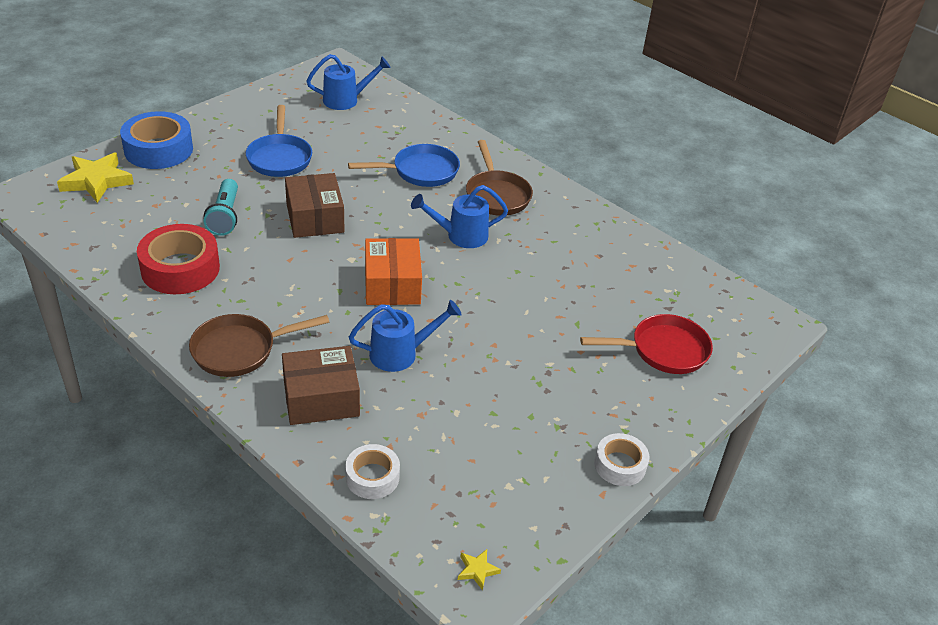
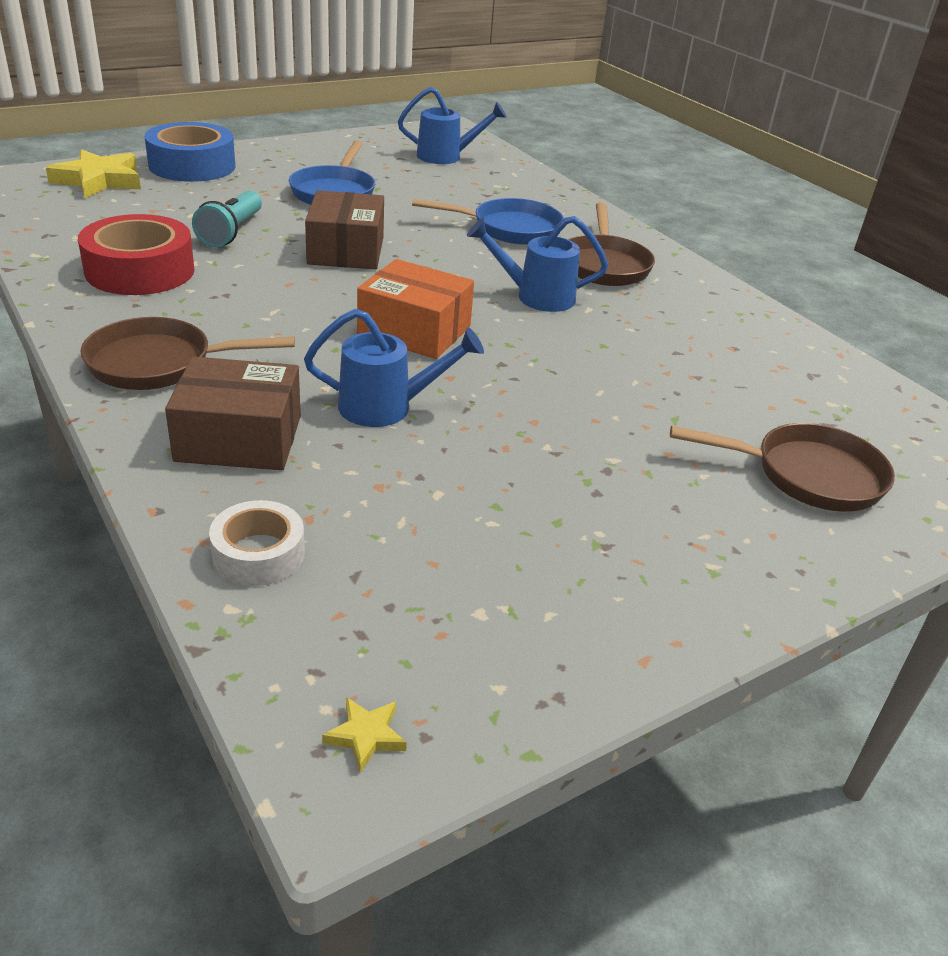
camera: 15 degrees right, 5 degrees down
orange box [365,238,422,305] -> orange box turned 75 degrees counterclockwise [357,259,474,359]
red pan [580,314,713,374] -> brown pan [670,423,895,512]
white tape [594,433,650,486] -> none

